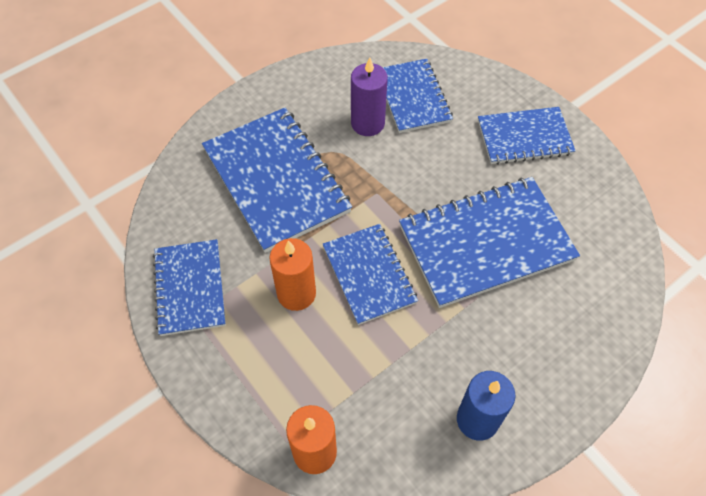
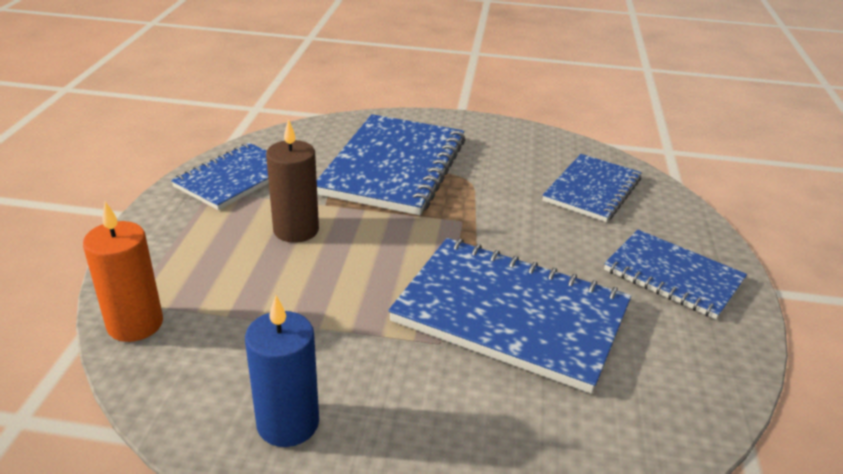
camera: 45 degrees right, 25 degrees down
orange candle [269,238,316,311] -> brown candle [266,119,319,243]
blue notebook [322,224,418,325] -> none
purple candle [351,57,388,136] -> none

